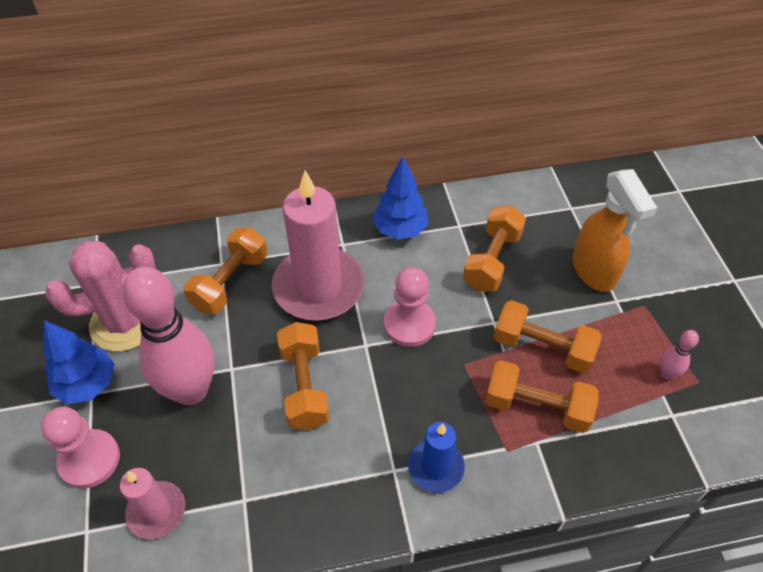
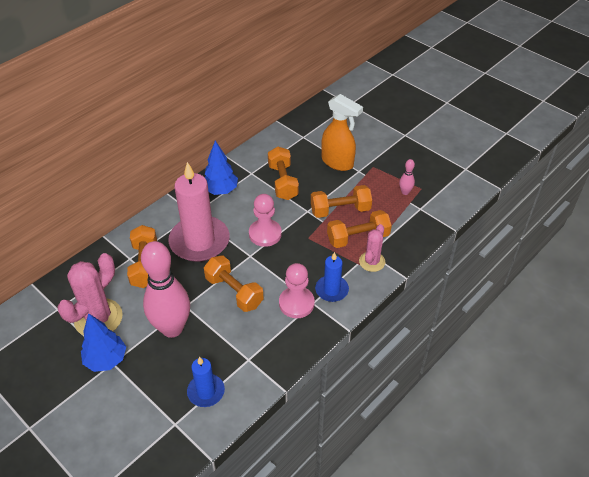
camera: 35 degrees left, 5 degrees down
pink pawn [41,407,120,489] -> pink pawn moved to [279,263,315,318]
pink candle [120,468,185,539] -> blue candle [187,357,225,407]
none -> pink cactus [359,224,385,272]

